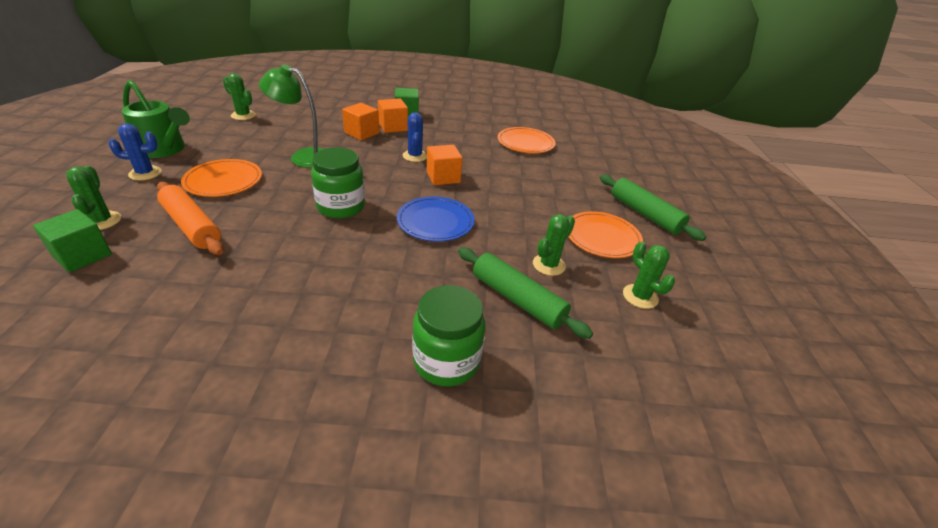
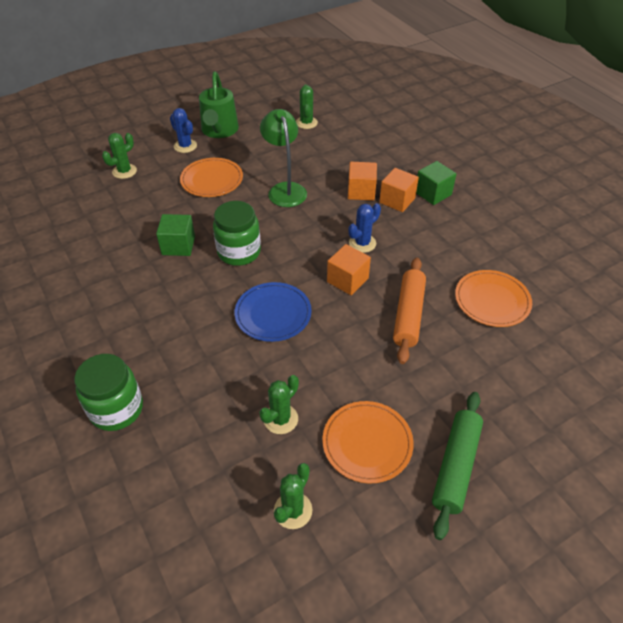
camera: 60 degrees right, 10 degrees up
green cube [33,209,112,273] -> green cube moved to [156,214,195,256]
orange rolling pin [157,182,224,255] -> orange rolling pin moved to [393,258,426,364]
green rolling pin [458,247,593,339] -> none
green cactus [533,214,575,276] -> green cactus turned 60 degrees counterclockwise [259,375,299,434]

